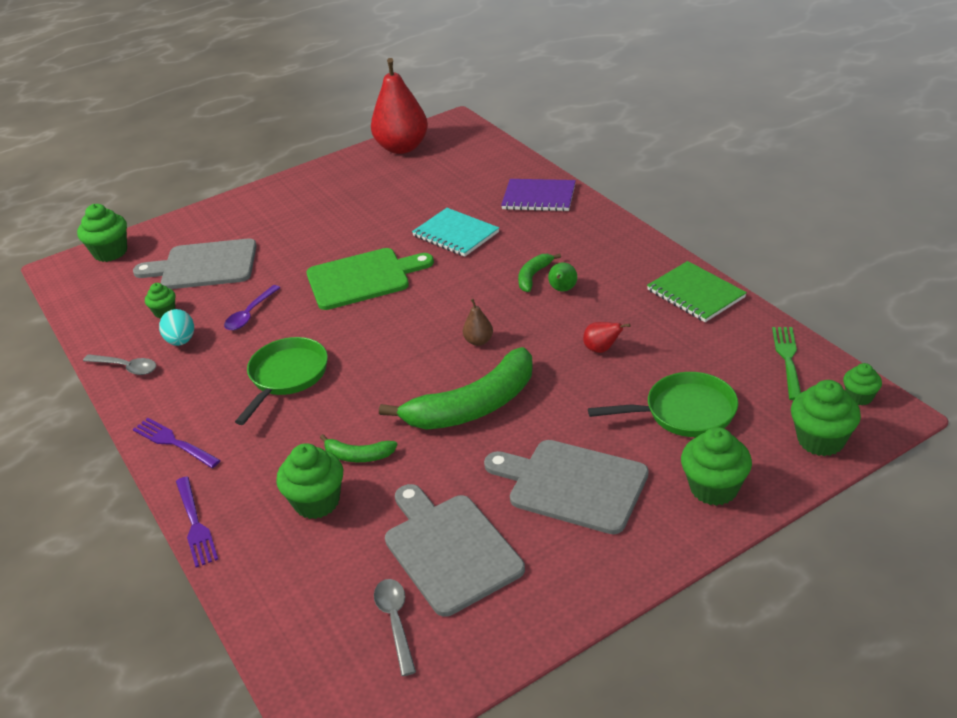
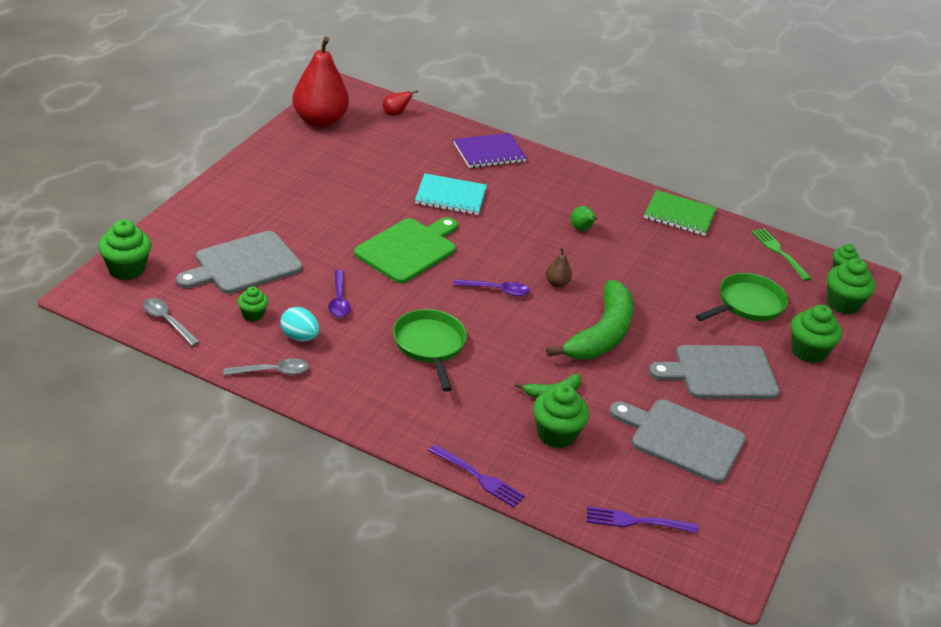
camera: 40 degrees left, 0 degrees up
purple fork [133,418,221,468] -> purple fork moved to [587,506,698,533]
grey spoon [374,579,416,676] -> grey spoon moved to [143,298,200,346]
green banana [518,253,561,292] -> none
red pear [583,322,630,353] -> red pear moved to [383,90,418,116]
none -> purple spoon [454,279,530,296]

